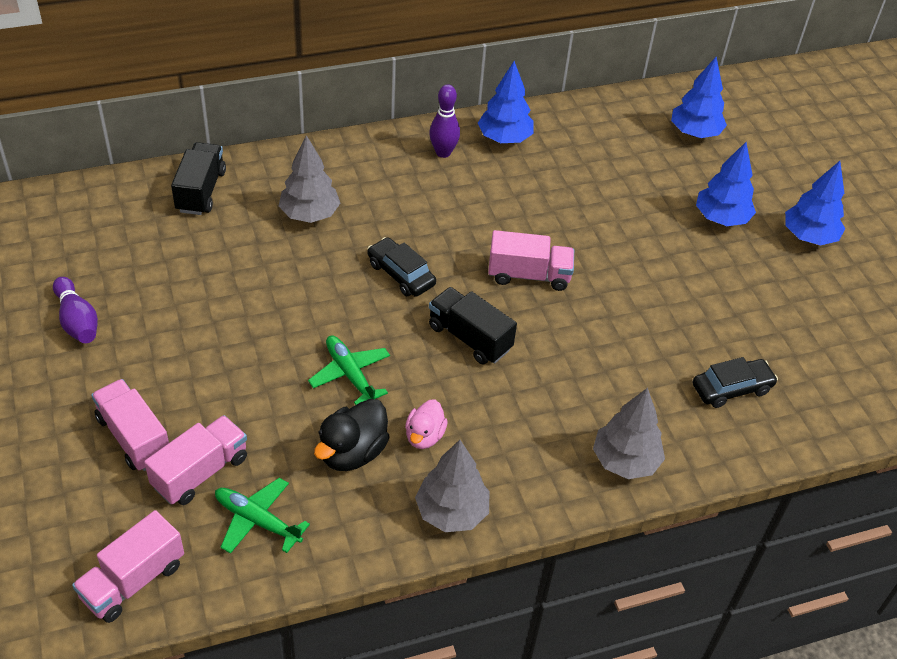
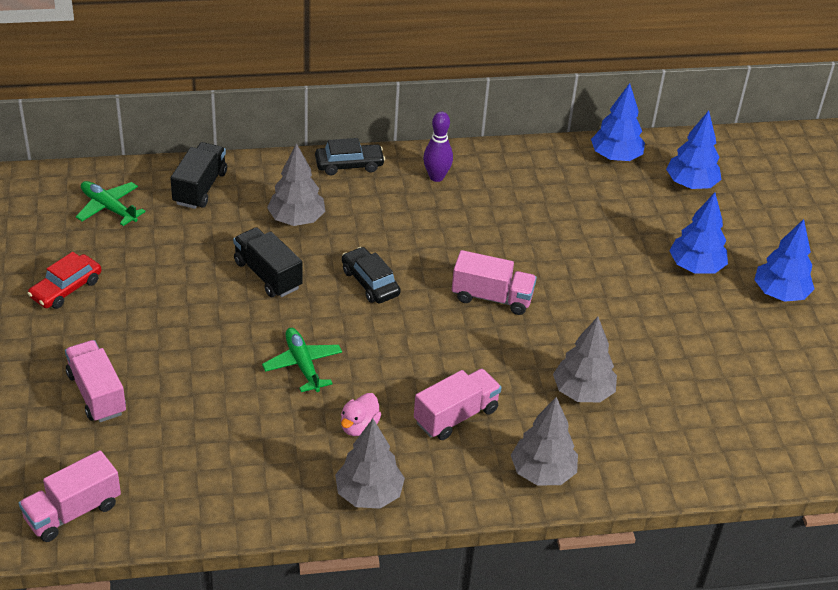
camera: 10 degrees right, 5 degrees down
purple bowling pin [53,277,98,343] -> red car [28,252,101,309]
pink truck [144,415,247,505] -> pink truck moved to [414,369,502,440]
green plane [215,478,310,554] -> green plane moved to [76,181,146,226]
black duck [314,399,390,471] -> none
black truck [429,287,517,365] -> black truck moved to [233,227,303,297]
blue tree [478,61,534,143] -> blue tree moved to [591,83,645,161]
black car [693,357,778,408] -> black car moved to [315,138,385,175]
none -> grey tree [553,317,617,402]

